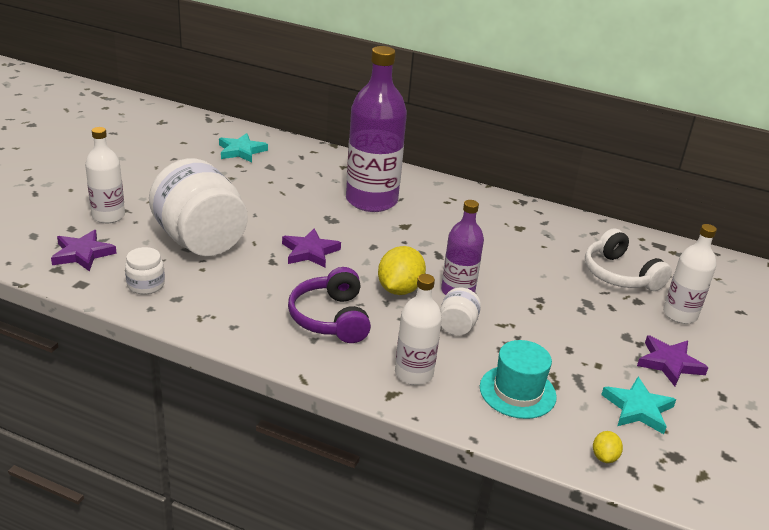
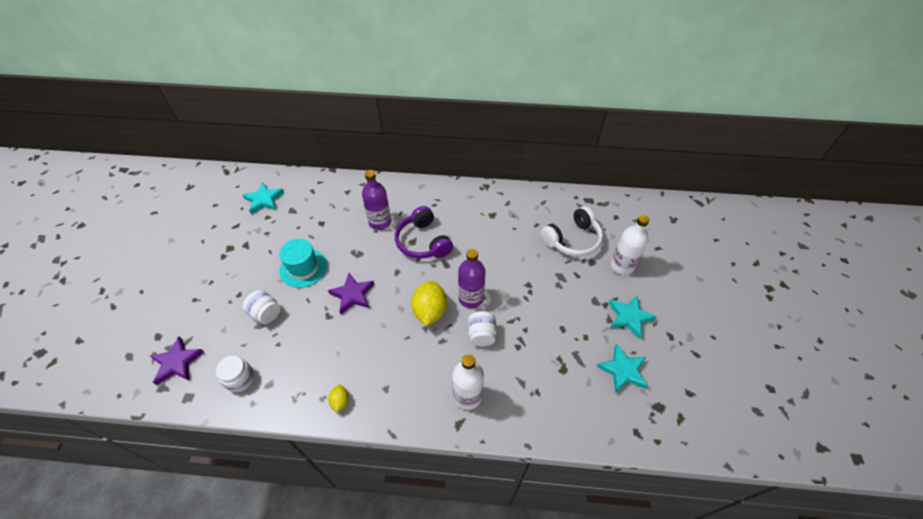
camera: 15 degrees left, 20 degrees up
white bottle [85,127,125,223] -> none
white jar [149,158,248,256] -> white jar [243,290,280,324], size x0.44
purple headphones [288,267,371,343] -> purple headphones moved to [395,206,453,259]
purple bottle [346,46,407,212] -> purple bottle [362,170,391,230], size x0.56
turquoise hat [480,340,557,419] -> turquoise hat moved to [279,239,327,288]
white headphones [585,228,672,291] -> white headphones turned 75 degrees counterclockwise [541,206,603,257]
yellow lemon [593,431,623,463] -> yellow lemon moved to [328,384,349,412]
purple star [637,335,708,386] -> turquoise star [609,295,657,339]

